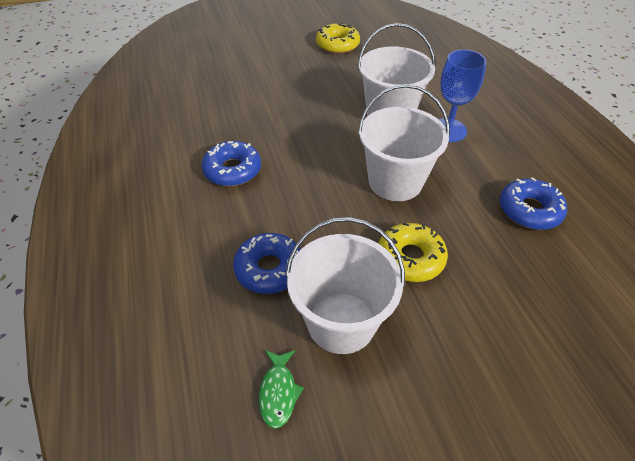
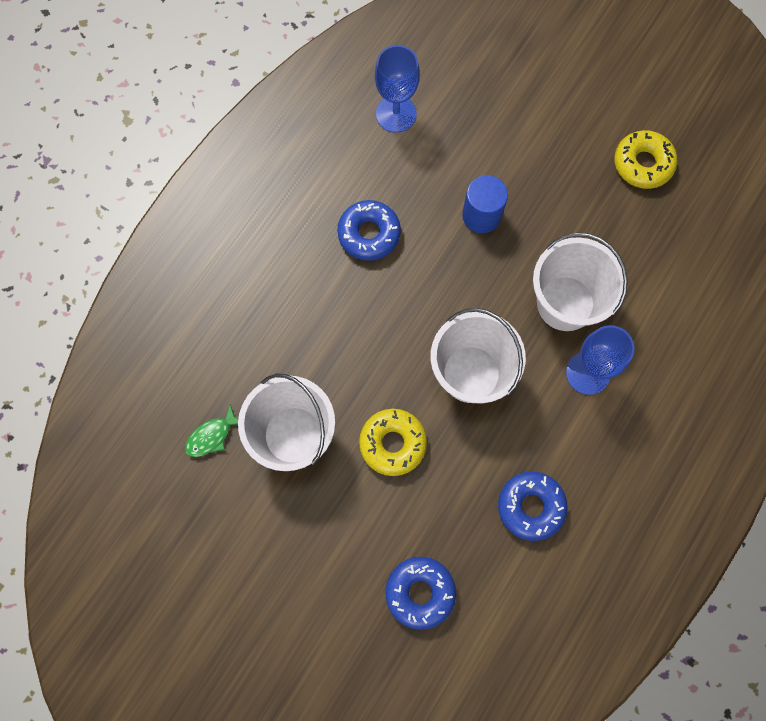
camera: 50 degrees right, 25 degrees up
blue donut [233,233,301,294] -> blue donut moved to [385,557,456,630]
none -> blue goblet [375,45,420,133]
none -> blue cylinder [462,175,508,233]

